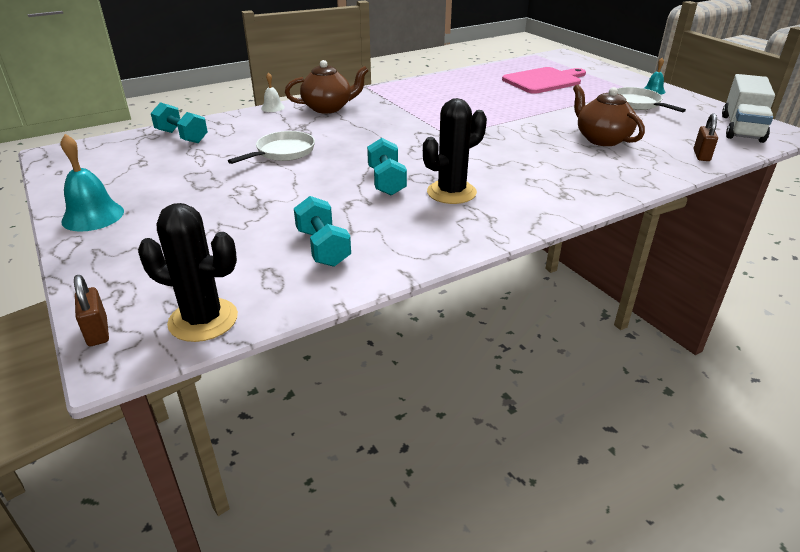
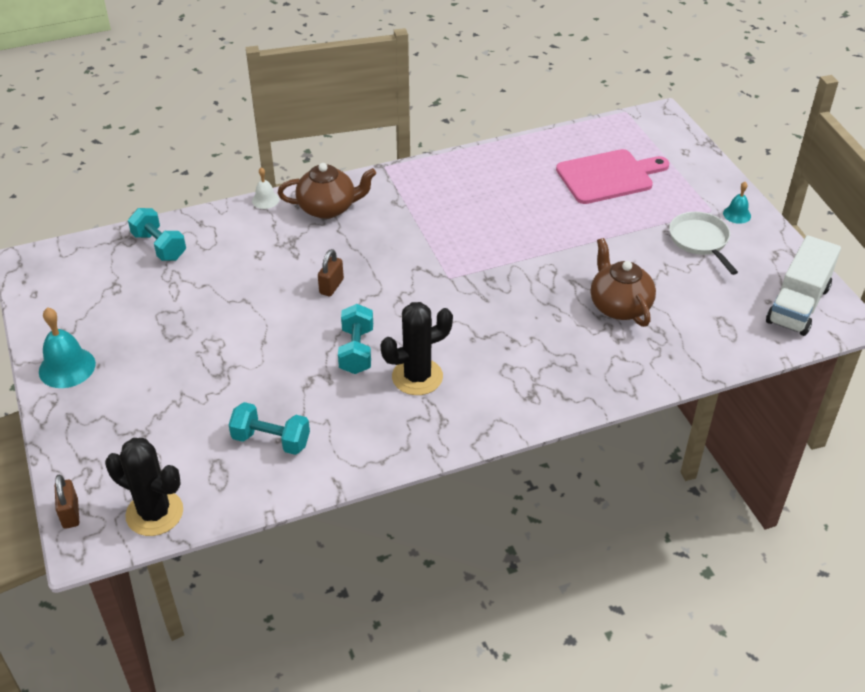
camera: 10 degrees right, 10 degrees up
white pan [228,131,315,164] -> none
turquoise dumbbell [294,196,351,267] -> turquoise dumbbell turned 60 degrees counterclockwise [229,402,310,455]
brown padlock [694,113,718,161] -> brown padlock moved to [318,249,344,296]

